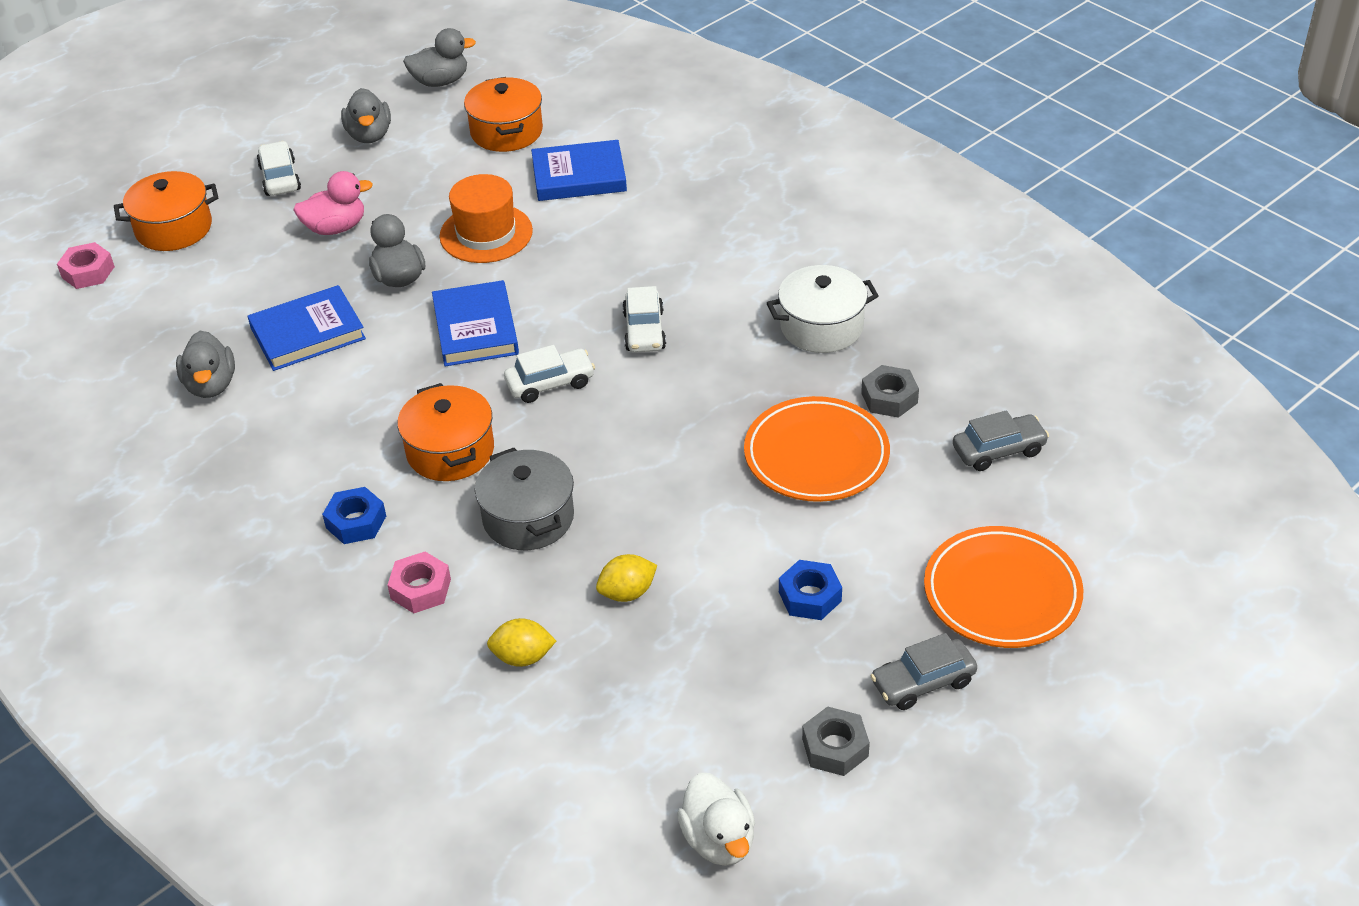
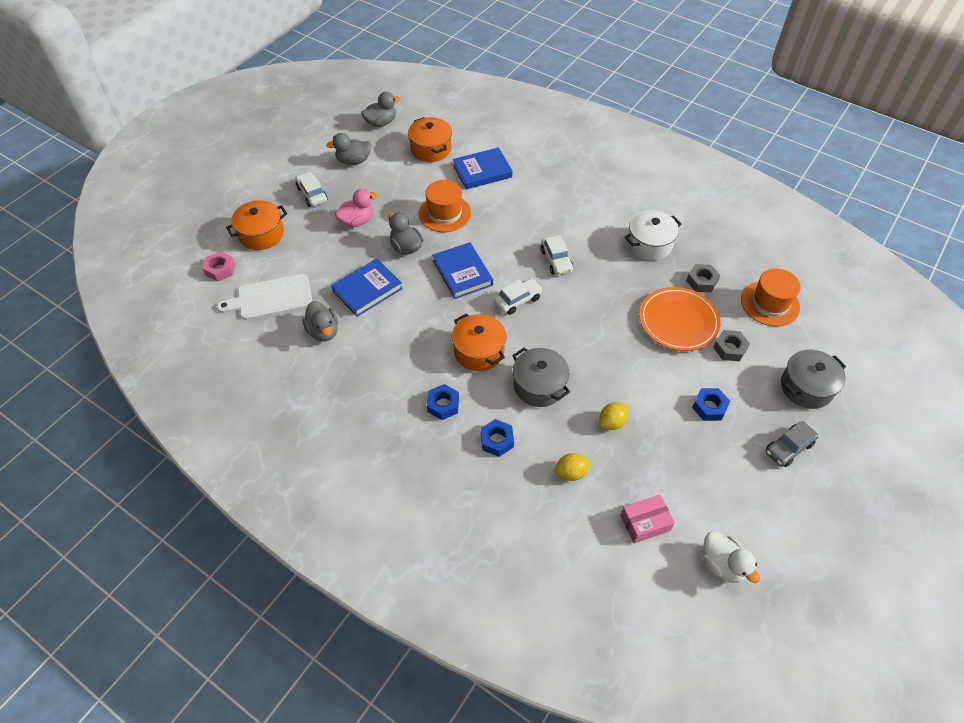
camera: 15 degrees left, 10 degrees up
grey duck [341,88,391,143] -> grey duck turned 105 degrees clockwise [326,133,372,165]
pink nut [387,552,451,613] -> blue nut [481,419,514,457]
grey nut [802,706,870,776] -> grey nut moved to [713,330,750,361]
orange plate [924,526,1084,648] -> grey pot [781,349,846,409]
grey car [953,410,1049,471] -> orange hat [741,268,801,326]
none -> white cutting board [217,274,312,320]
none -> pink box [620,495,675,543]

